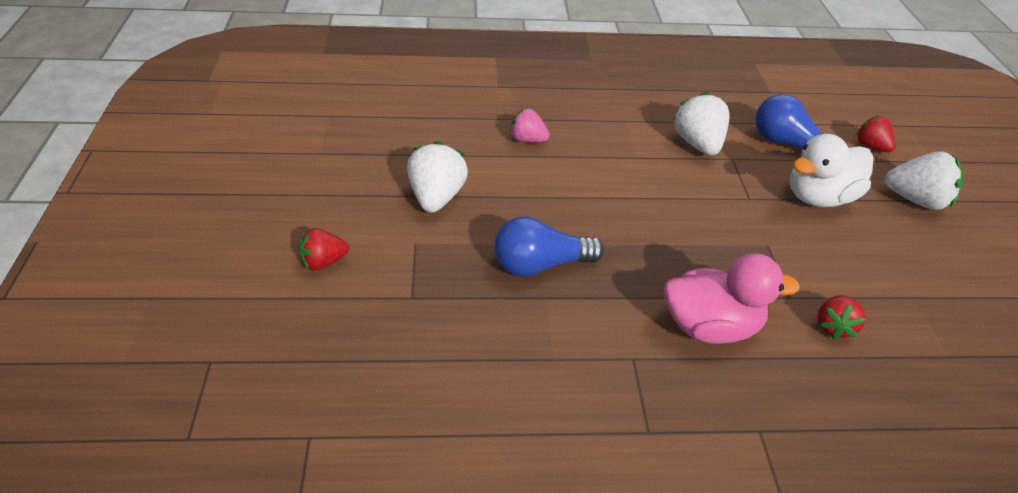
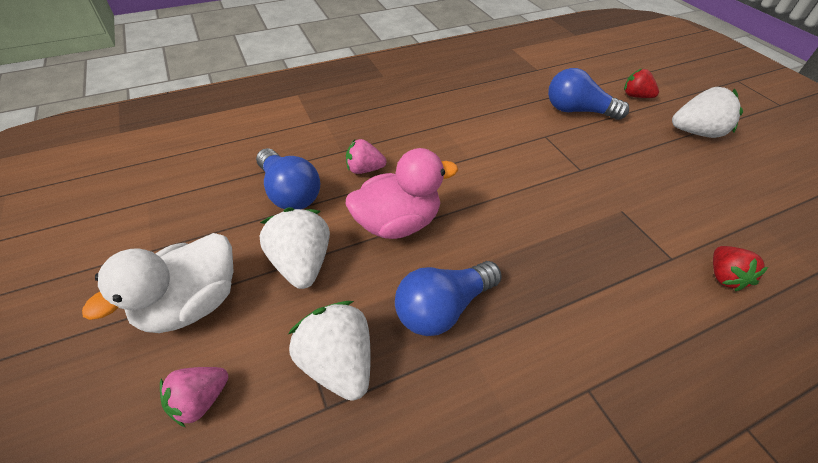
camera: 20 degrees left, 5 degrees up
red strawberry [298,228,349,270] -> pink strawberry [160,367,228,427]
pink duck [664,253,800,344] -> pink duck moved to [346,148,458,239]
white strawberry [673,92,729,155] -> white strawberry moved to [288,301,371,401]
white duck [790,134,873,207] -> white duck moved to [82,233,234,333]
none -> blue light bulb [256,148,320,209]

